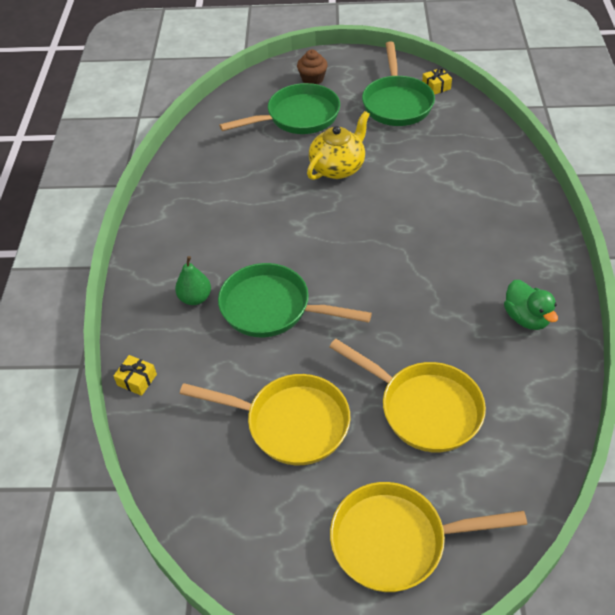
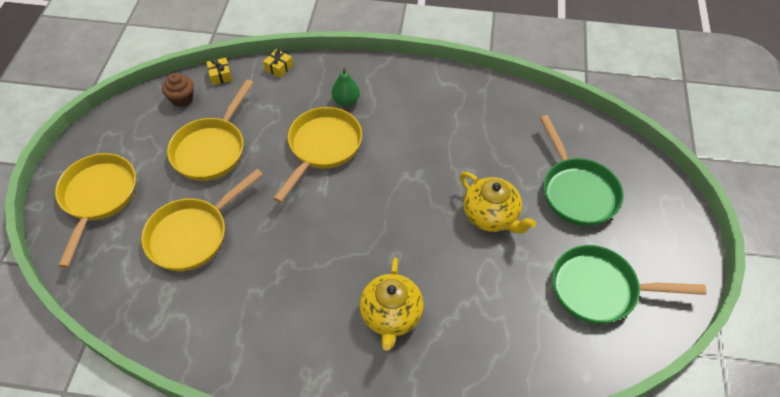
camera: 95 degrees right, 5 degrees up
green pan [218,263,372,337] -> yellow pan [273,107,362,203]
brown cupcake [297,50,328,84] -> brown cupcake moved to [162,73,194,107]
yellow gift [422,67,452,95] -> yellow gift moved to [206,58,232,85]
green duck [504,280,558,330] -> none
none -> yellow teapot [360,258,424,351]

